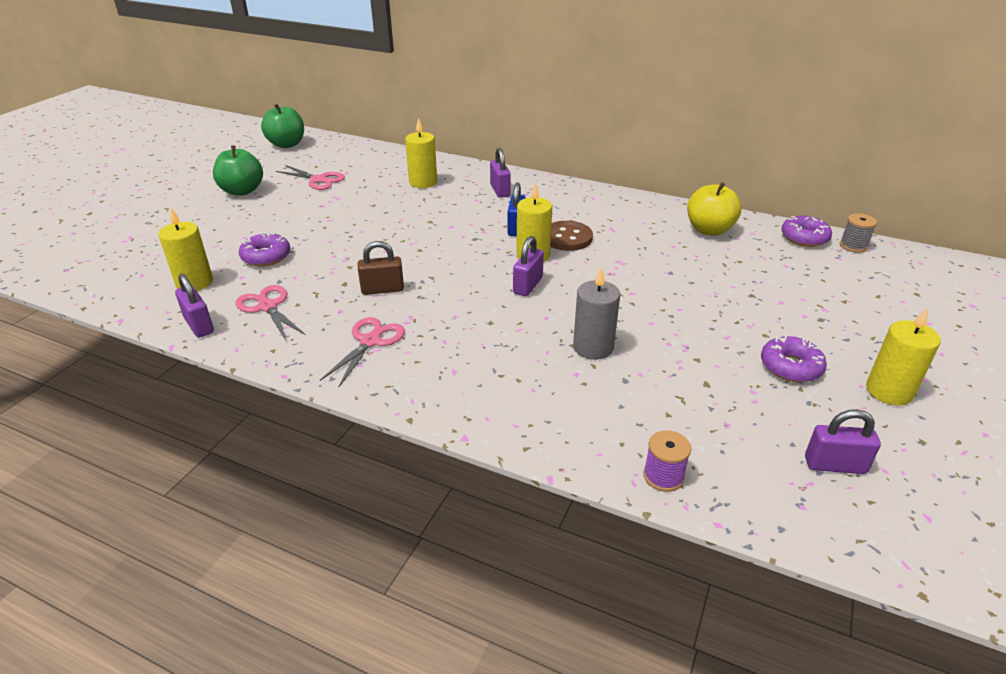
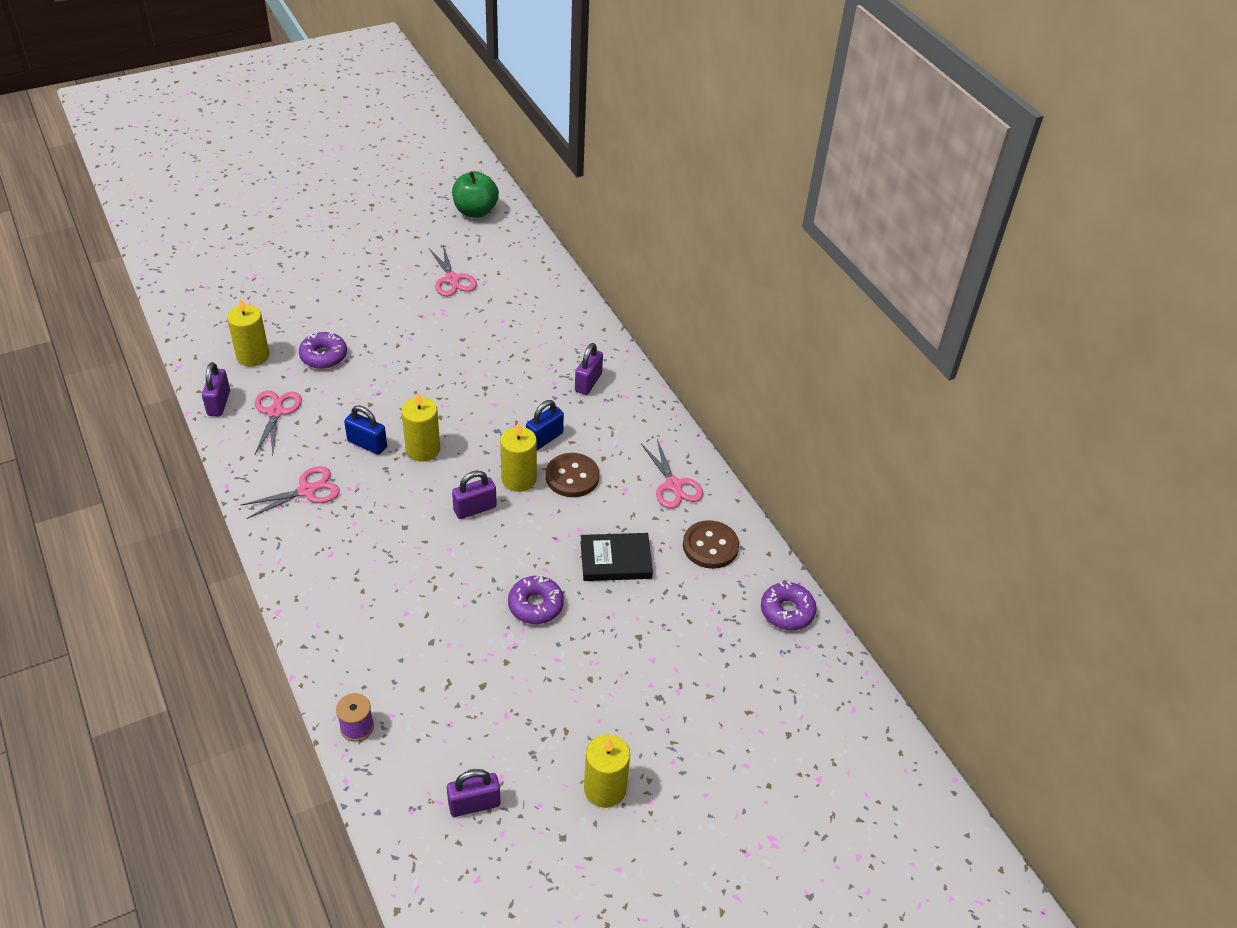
camera: 35 degrees right, 10 degrees up
green apple [213,146,263,196] -> none
brown padlock [358,241,404,295] -> blue padlock [344,405,387,455]
yellow candle [405,118,437,188] -> yellow candle moved to [401,392,440,462]
grey candle [573,267,620,360] -> none
yellow apple [687,182,741,236] -> brown button [683,520,739,569]
purple donut [761,335,827,382] -> purple donut moved to [508,575,564,624]
purple padlock [805,409,881,474] -> purple padlock turned 60 degrees counterclockwise [447,769,501,817]
grey spool [840,213,877,253] -> none
none -> black book [581,533,653,581]
none -> pink scissors [641,439,703,509]

